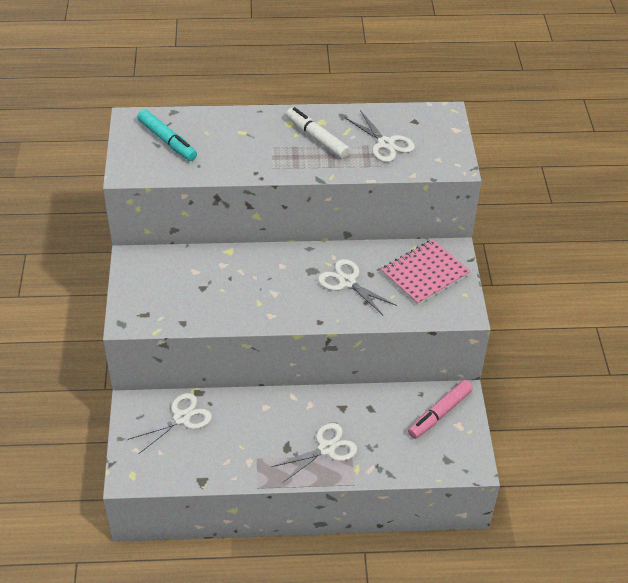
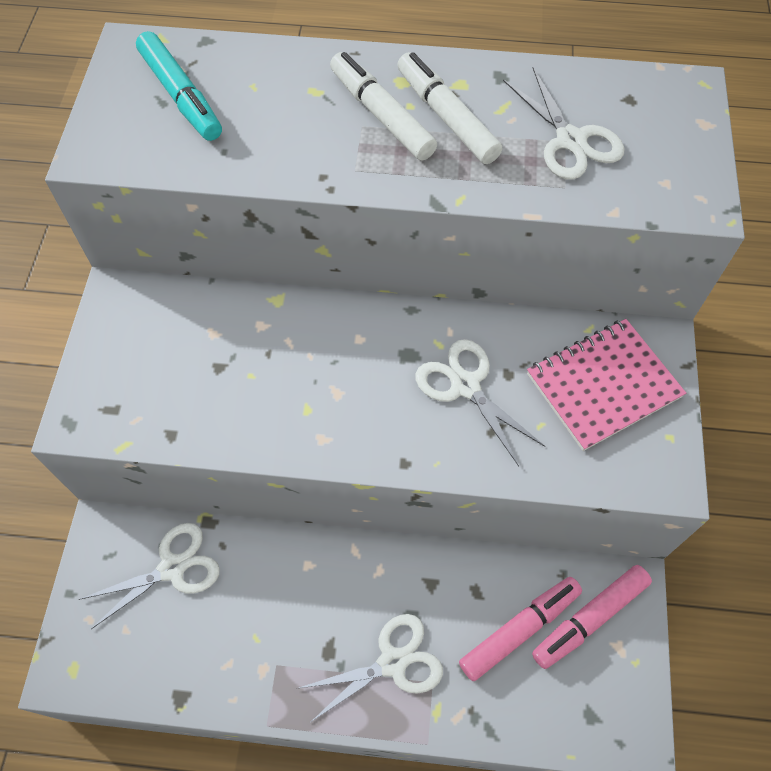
camera: 10 degrees right, 15 degrees up
none -> white marker [330,52,437,160]
none -> pink marker [459,577,582,681]

